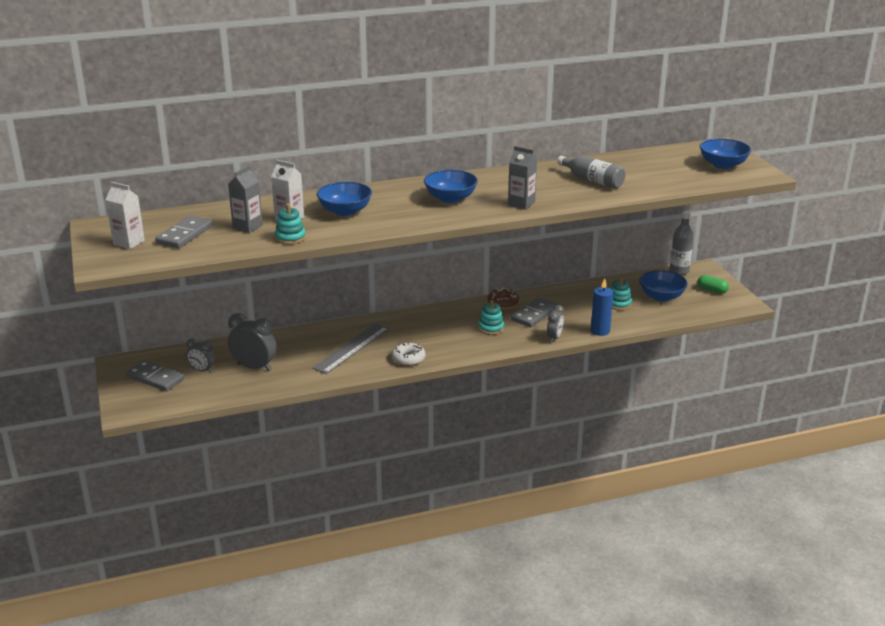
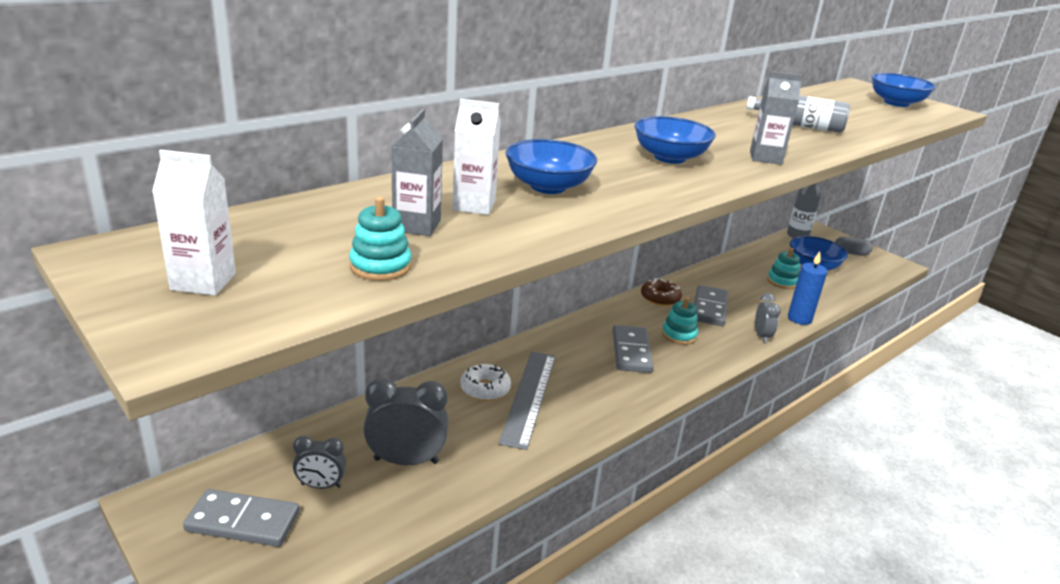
camera: 25 degrees left, 0 degrees up
grey domino [155,216,213,248] -> grey domino moved to [613,325,654,373]
turquoise stacking toy [275,204,306,245] -> turquoise stacking toy moved to [349,197,412,281]
white donut [391,343,426,366] -> white donut moved to [460,364,511,401]
green capsule [698,275,729,294] -> grey capsule [835,236,872,256]

